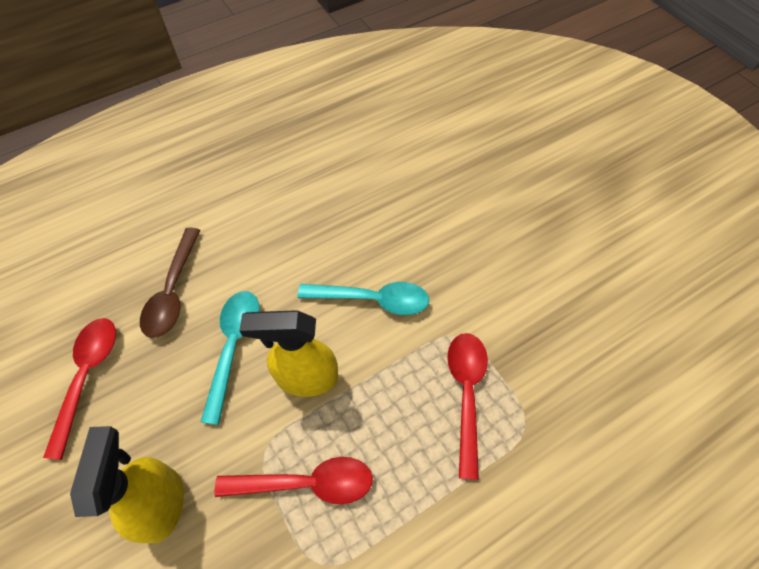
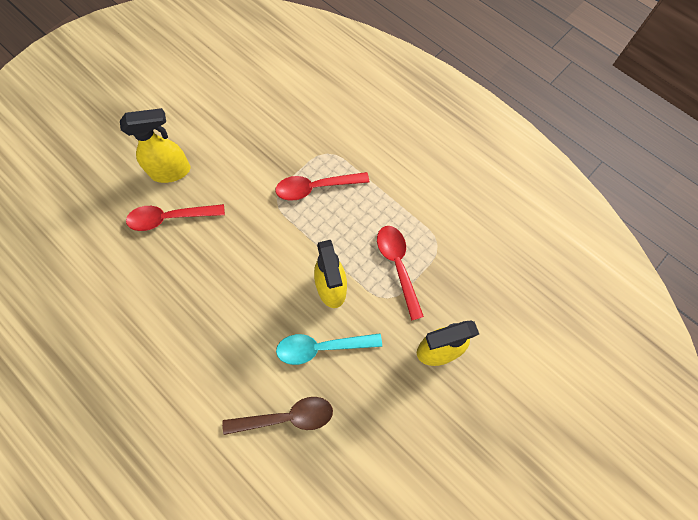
camera: 105 degrees left, 10 degrees up
red spoon [43,318,116,460] -> red spoon moved to [126,204,225,231]
turquoise spoon [298,282,429,315] -> none
none -> yellow spray bottle [120,108,190,183]

